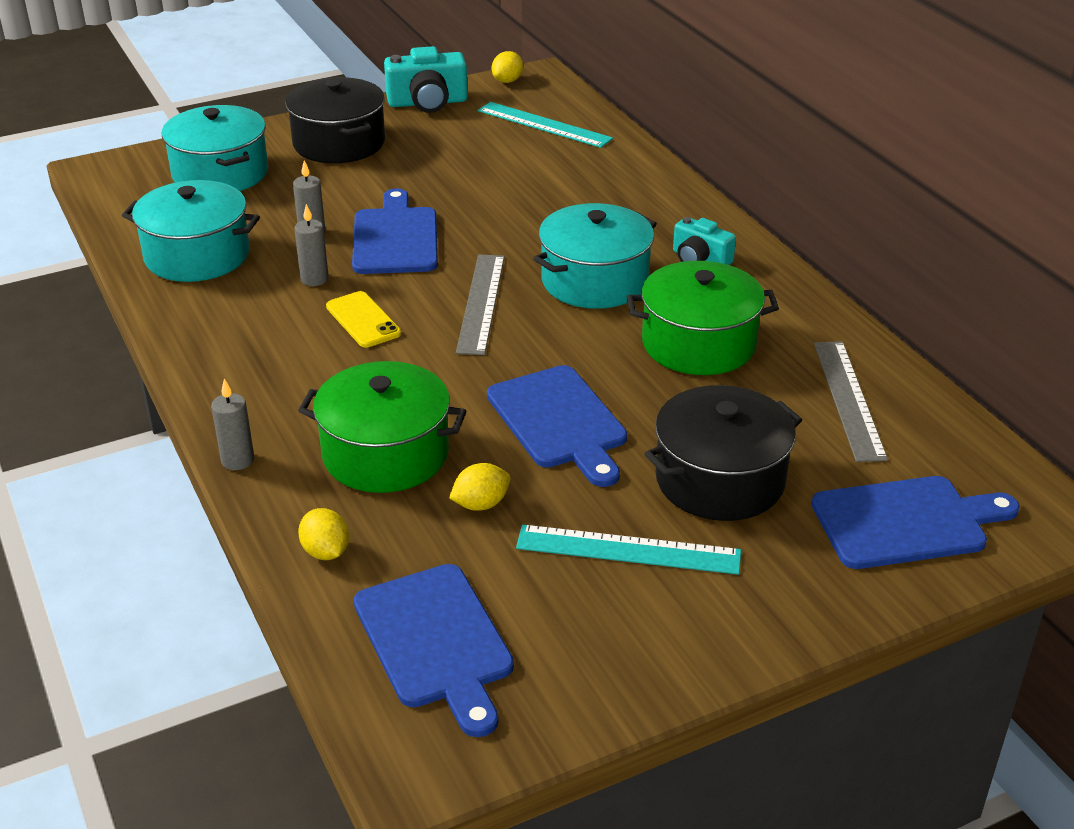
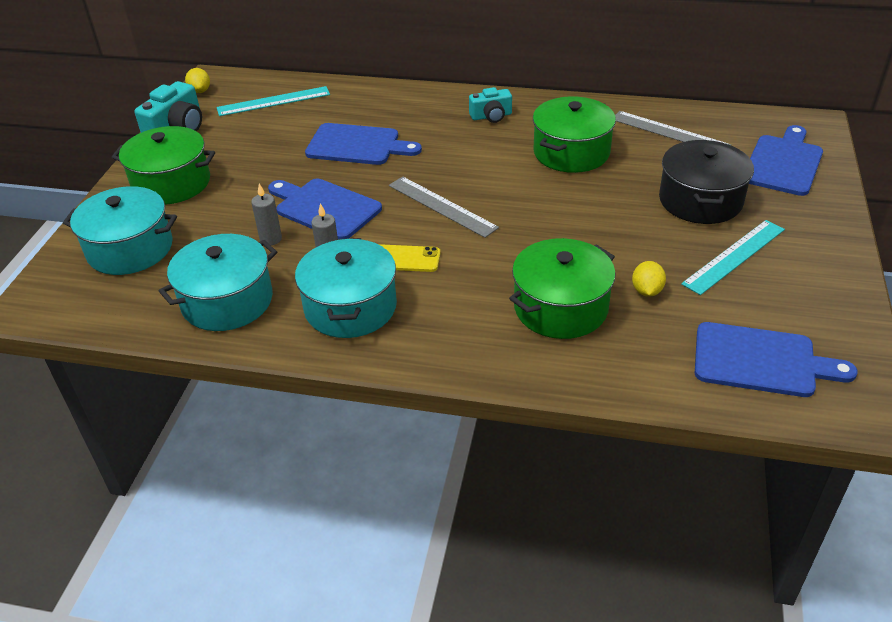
camera: 50 degrees left, 5 degrees up
grey candle [211,379,254,470] -> none
black pot [285,77,385,163] -> green pot [112,126,215,205]
yellow lemon [298,508,349,560] -> none
blue cutting board [487,365,627,487] -> blue cutting board moved to [305,123,422,165]
turquoise pot [533,203,657,309] -> turquoise pot moved to [295,238,397,338]

